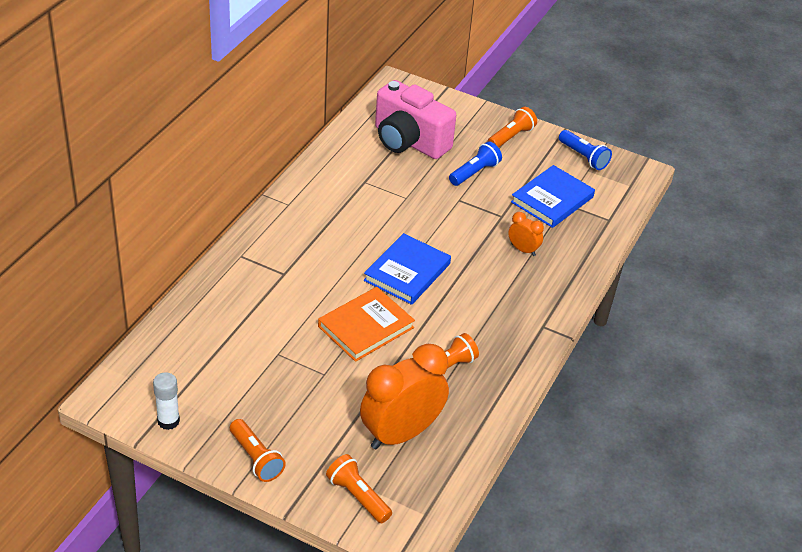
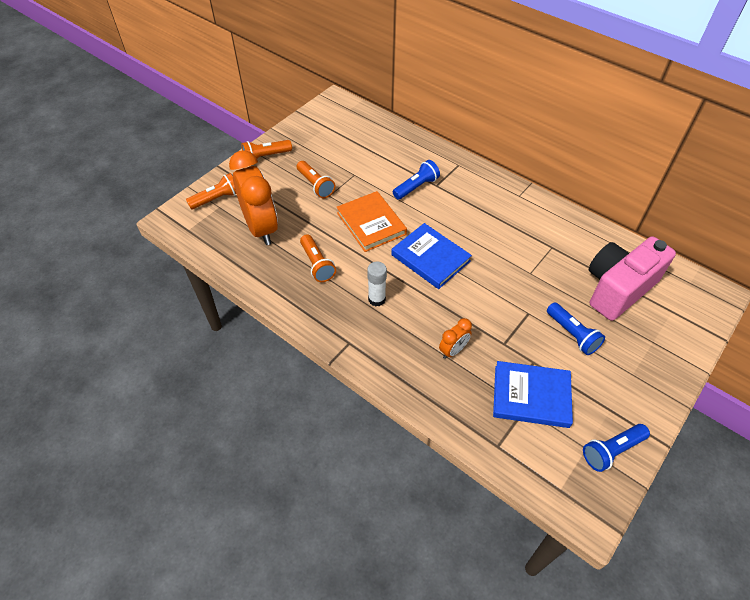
camera: 105 degrees right, 10 degrees up
white glue stick [153,372,180,430] -> white glue stick moved to [367,262,387,306]
orange flashlight [488,107,537,148] -> orange flashlight moved to [297,161,335,198]
blue book [511,165,595,228] -> blue book turned 45 degrees counterclockwise [493,361,573,428]
none -> blue flashlight [393,160,440,200]

